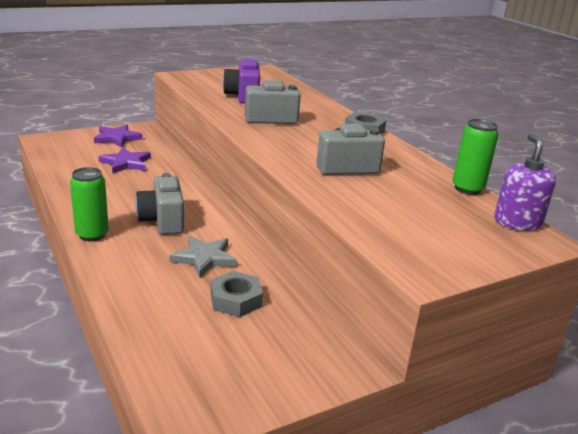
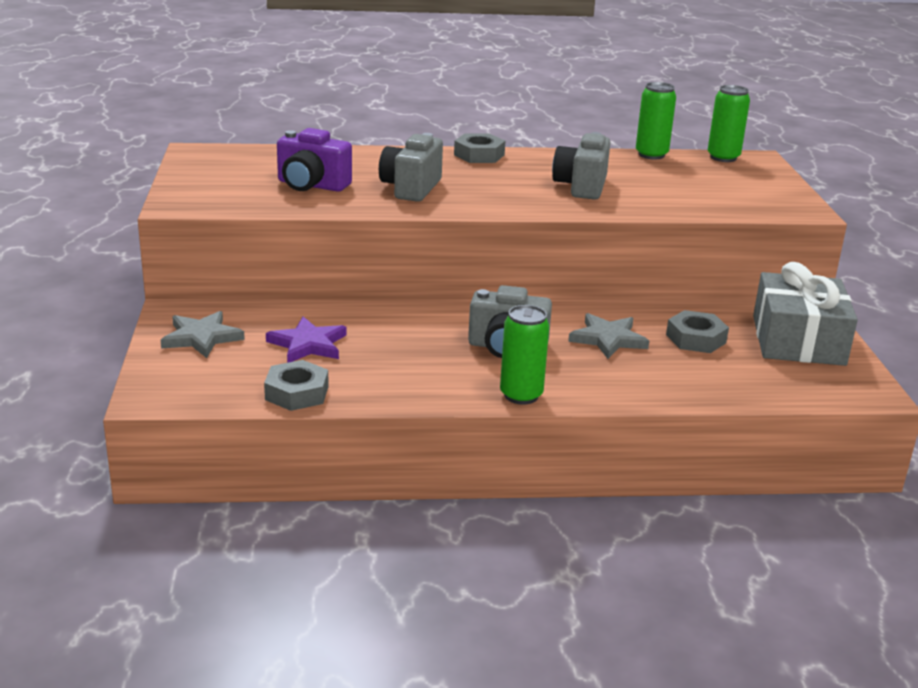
camera: 65 degrees left, 0 degrees up
purple star [94,125,143,148] -> grey star [161,311,245,358]
purple soap dispenser [494,134,556,231] -> green can [708,85,750,162]
none -> grey nut [264,360,329,411]
none -> grey gift [753,262,858,366]

